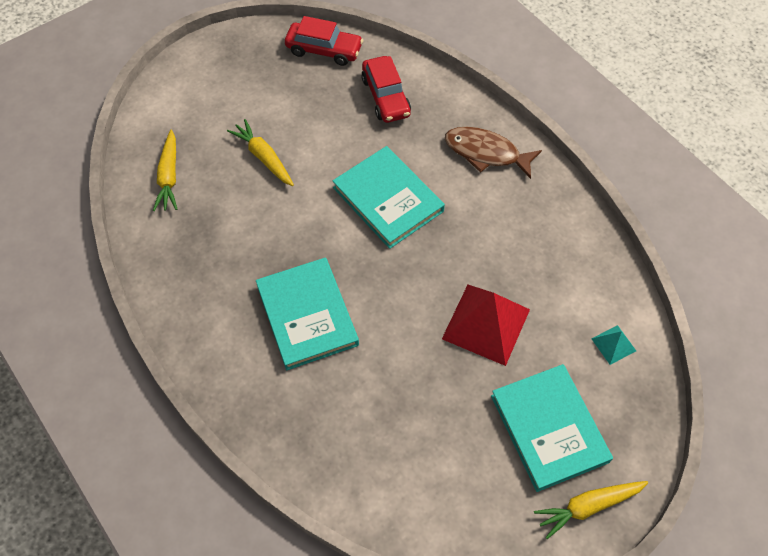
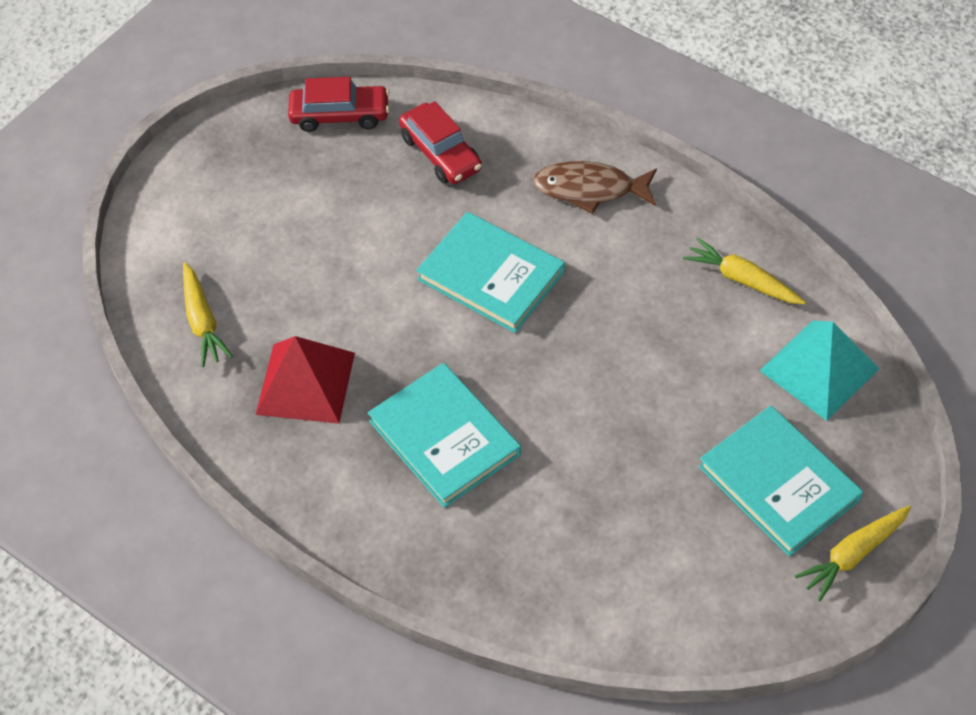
camera: 15 degrees left, 5 degrees down
yellow carrot [227,119,294,186] -> yellow carrot moved to [683,237,806,304]
red pyramid [442,285,530,366] -> red pyramid moved to [256,336,355,424]
turquoise pyramid [592,325,636,365] -> turquoise pyramid [759,321,879,421], size x2.13

